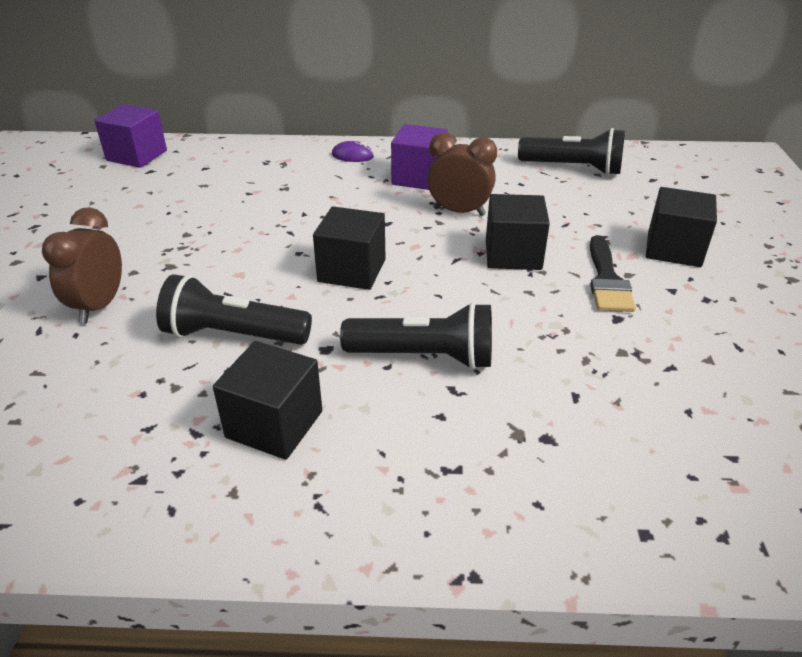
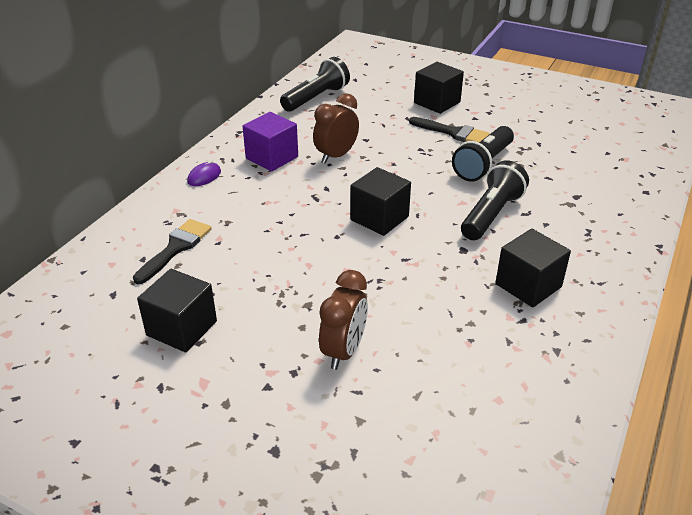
camera: 65 degrees left, 0 degrees up
brown clock [42,207,122,323] -> brown clock turned 105 degrees counterclockwise [319,270,368,370]
purple cube [94,104,167,168] -> none
black flashlight [156,274,312,345] -> black flashlight moved to [452,126,514,182]
black cube [486,194,550,270] -> black cube moved to [137,269,217,353]
none -> black brush [133,219,212,284]

